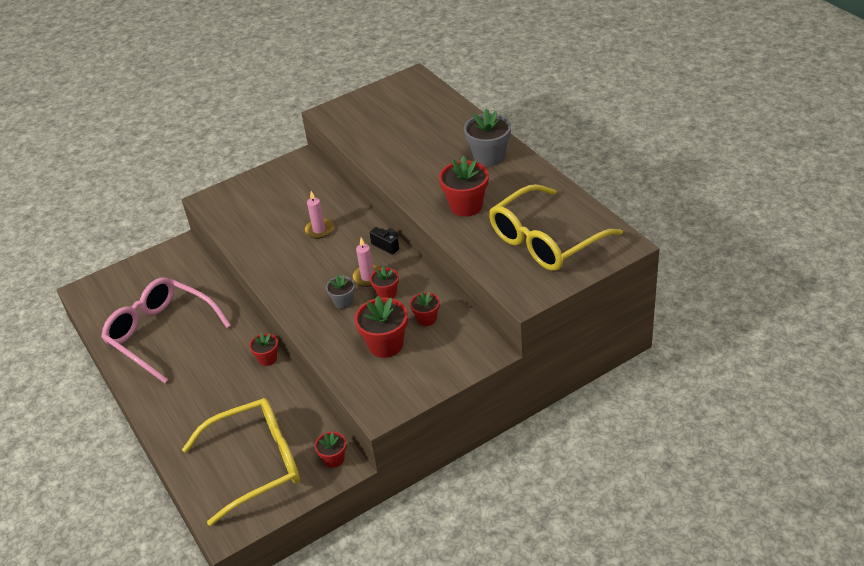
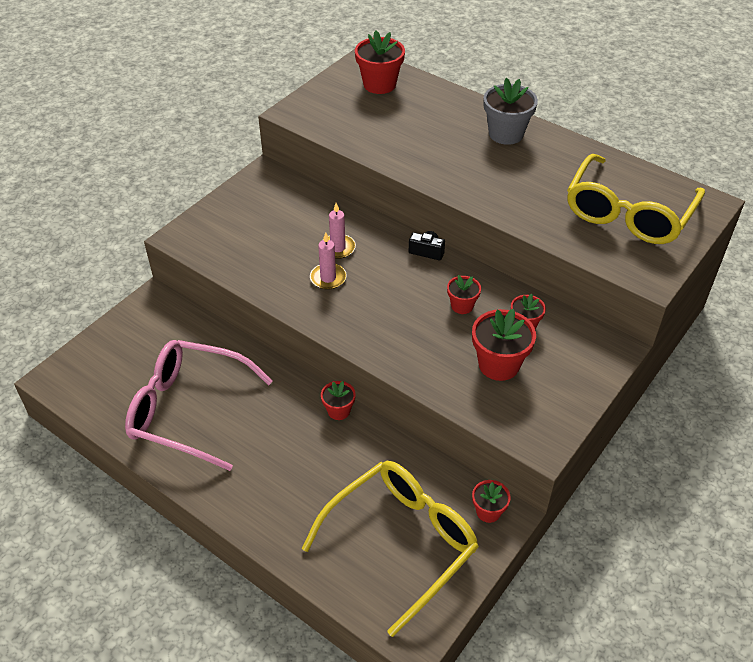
camera: 25 degrees left, 5 degrees up
grey flower pot [326,275,355,309] -> none
pink candle [352,238,381,287] -> pink candle moved to [310,232,347,290]
red flower pot [439,156,489,217] -> red flower pot moved to [355,31,405,94]

